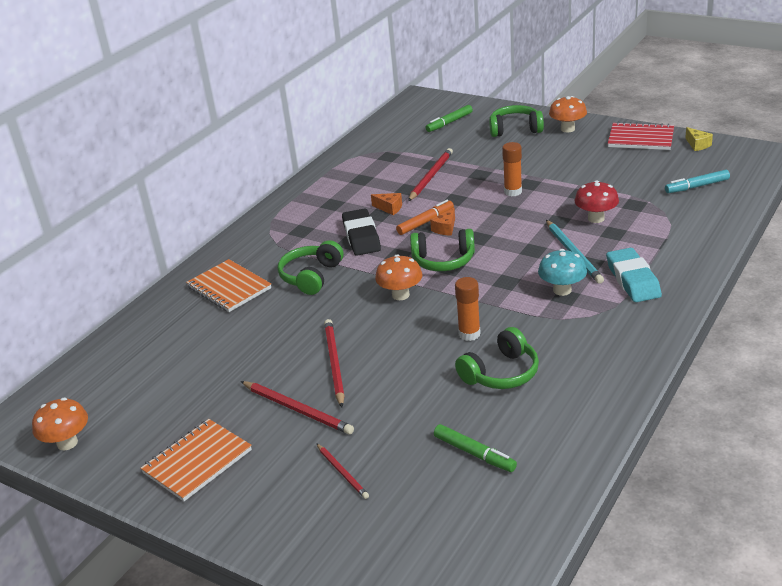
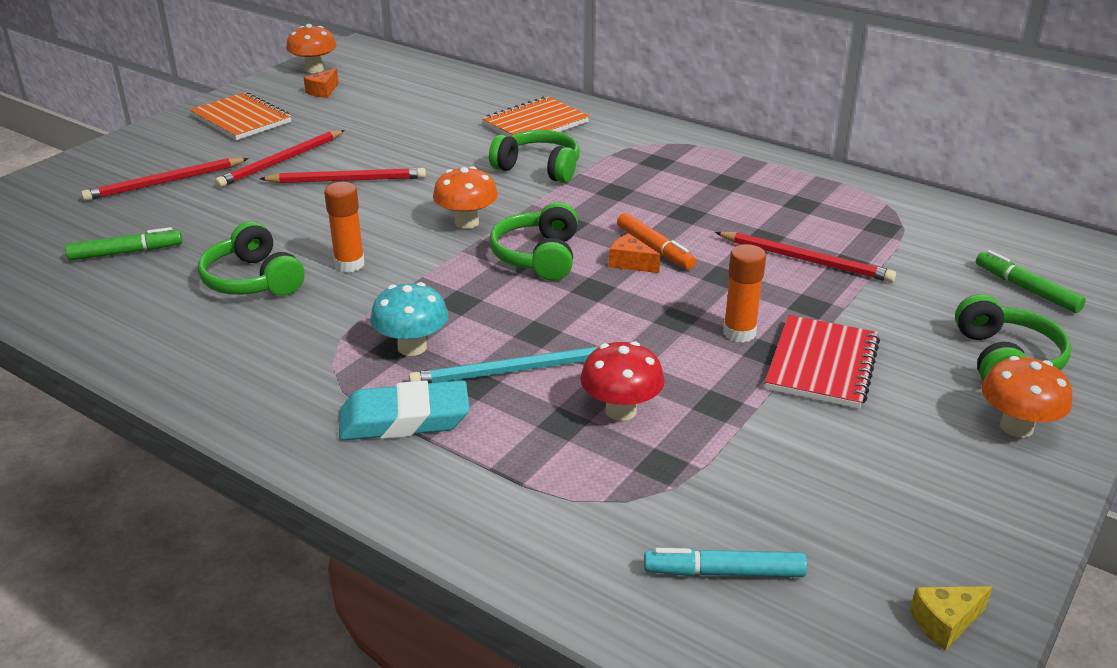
camera: 90 degrees right, 0 degrees up
red pencil [316,443,369,499] -> red pencil [81,158,249,201], size x1.66
black eraser [342,208,381,256] -> none
orange cheese [371,193,402,215] -> orange cheese moved to [304,68,339,98]
green marker [434,424,517,472] -> green marker turned 150 degrees counterclockwise [65,227,182,261]
red notebook [608,122,674,150] -> red notebook moved to [765,315,880,409]
turquoise marker [665,170,730,193] -> turquoise marker turned 75 degrees counterclockwise [644,548,807,577]

